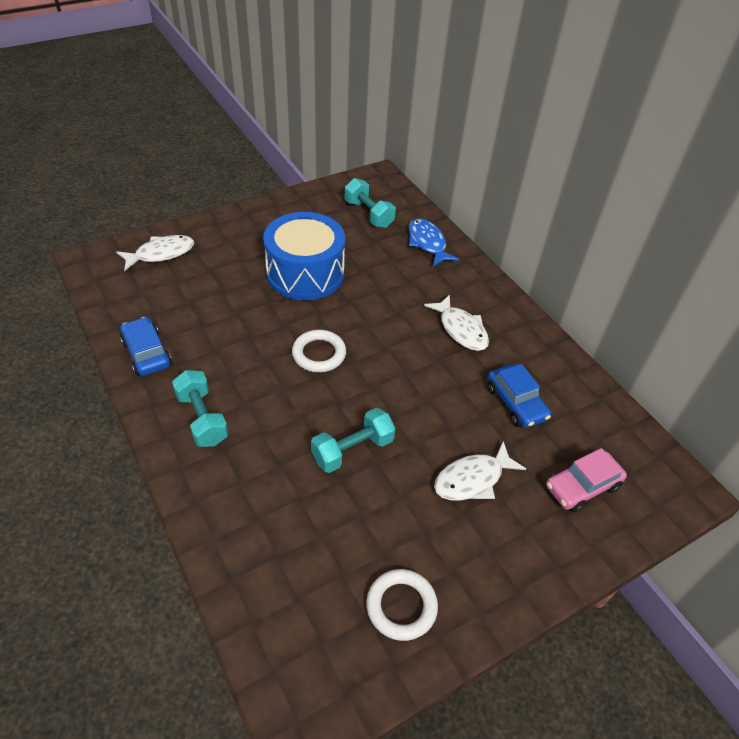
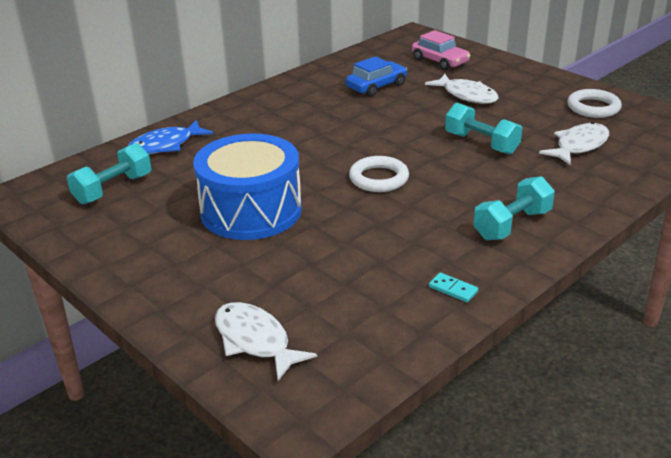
camera: 100 degrees left, 15 degrees down
blue car [120,317,172,376] -> turquoise domino [429,273,478,302]
white fish [424,294,489,351] -> white fish moved to [539,122,609,166]

